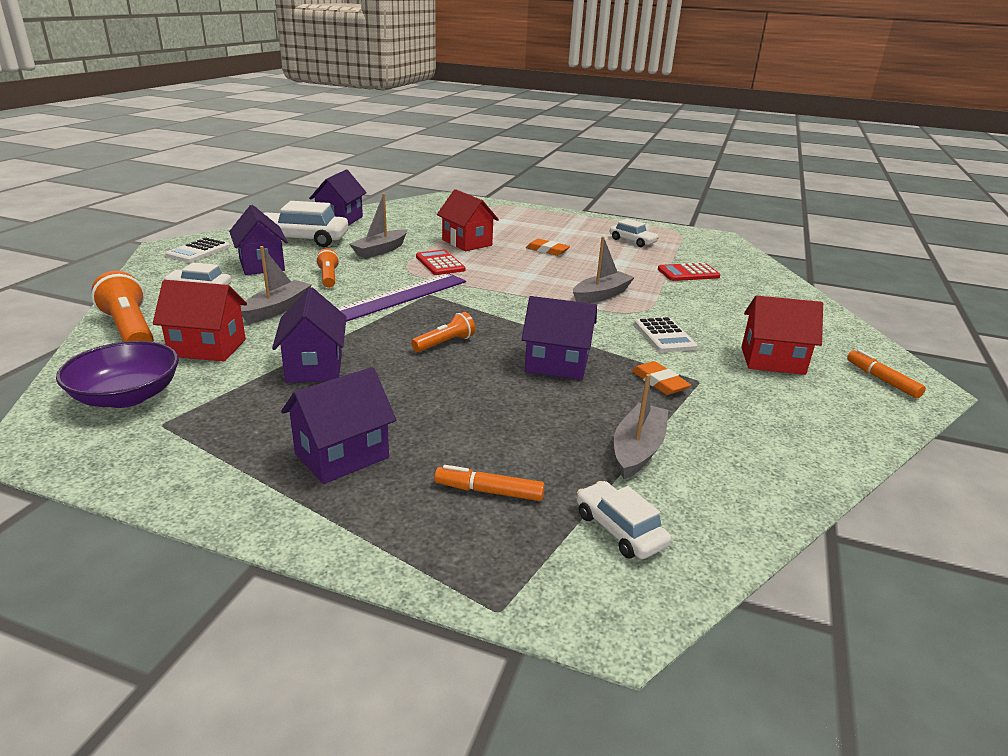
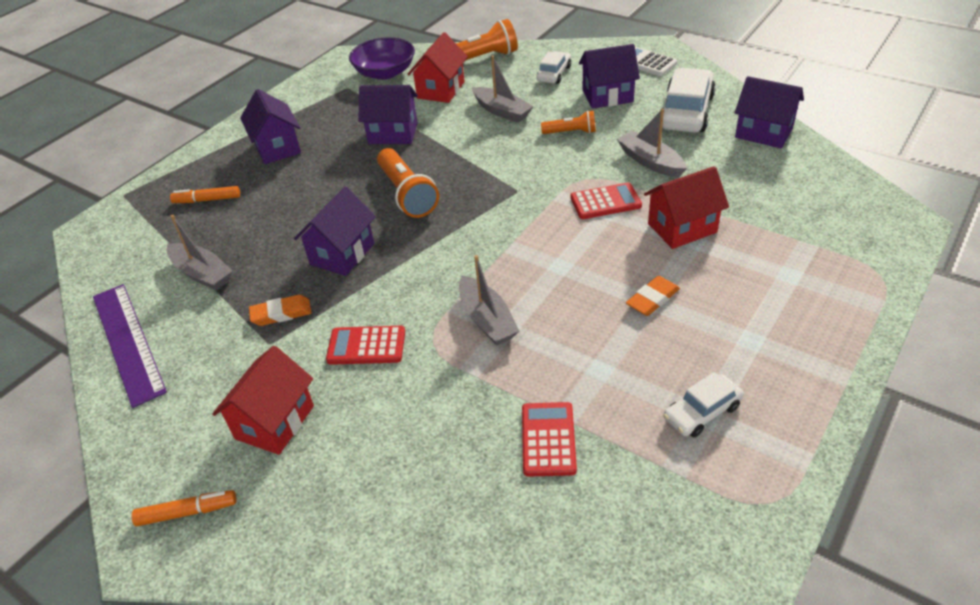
camera: 110 degrees right, 15 degrees up
purple ruler [337,273,466,322] -> purple ruler moved to [93,284,167,408]
orange flashlight [411,312,475,352] -> orange flashlight [377,148,439,218], size x1.73
orange marker [434,465,545,501] -> orange marker turned 120 degrees counterclockwise [170,186,240,203]
white car [577,481,671,559] -> none
white calculator [634,317,697,352] -> red calculator [326,326,405,365]

